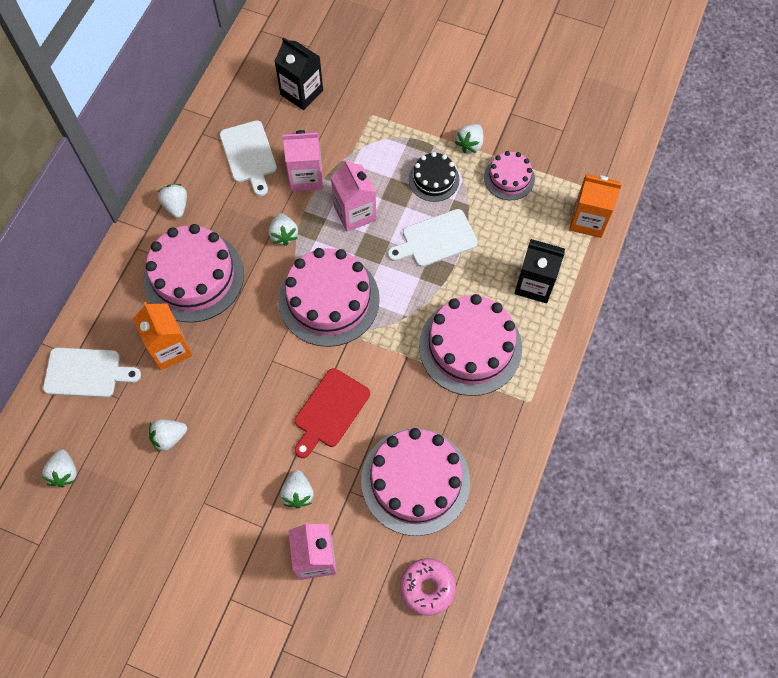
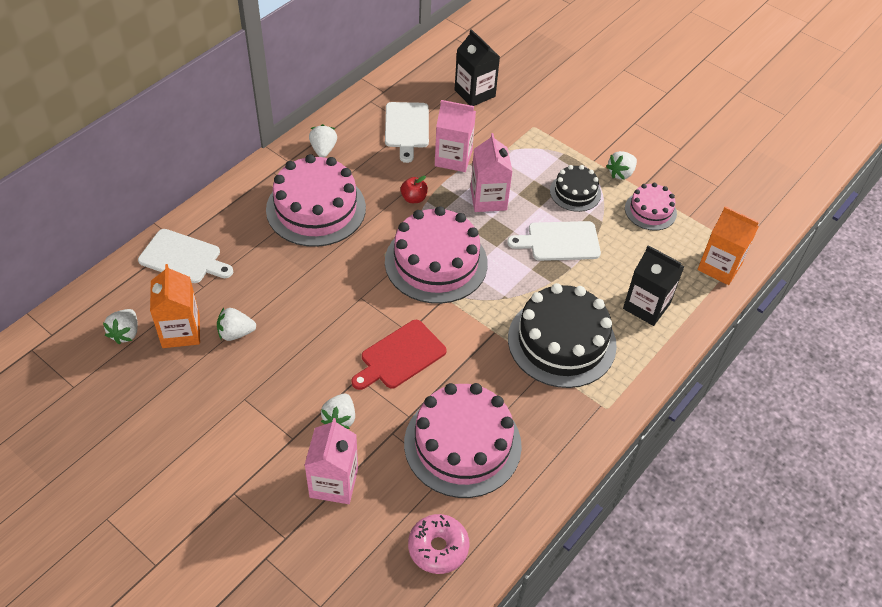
camera: 15 degrees right, 15 degrees down
orange carton [133,302,192,370] -> orange carton moved to [150,264,200,348]
white strawberry [269,213,298,246] -> red apple [401,176,428,203]
pink cake [419,294,522,396] -> black cake [508,283,617,388]

